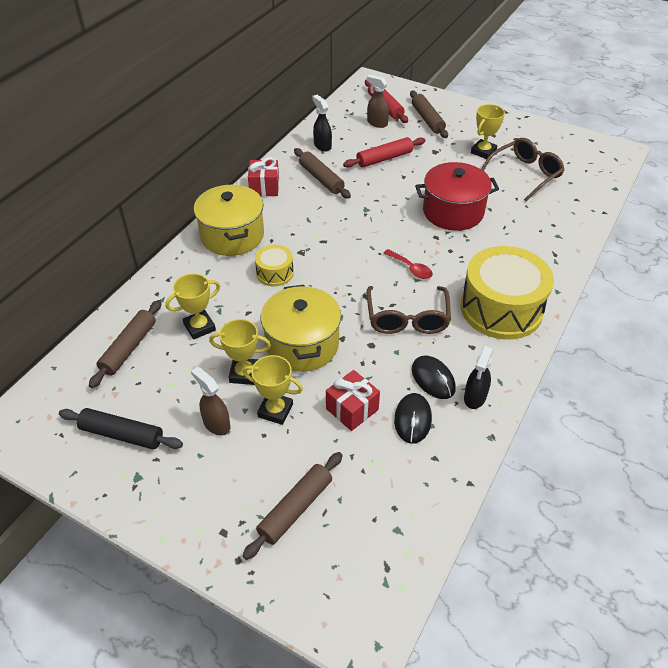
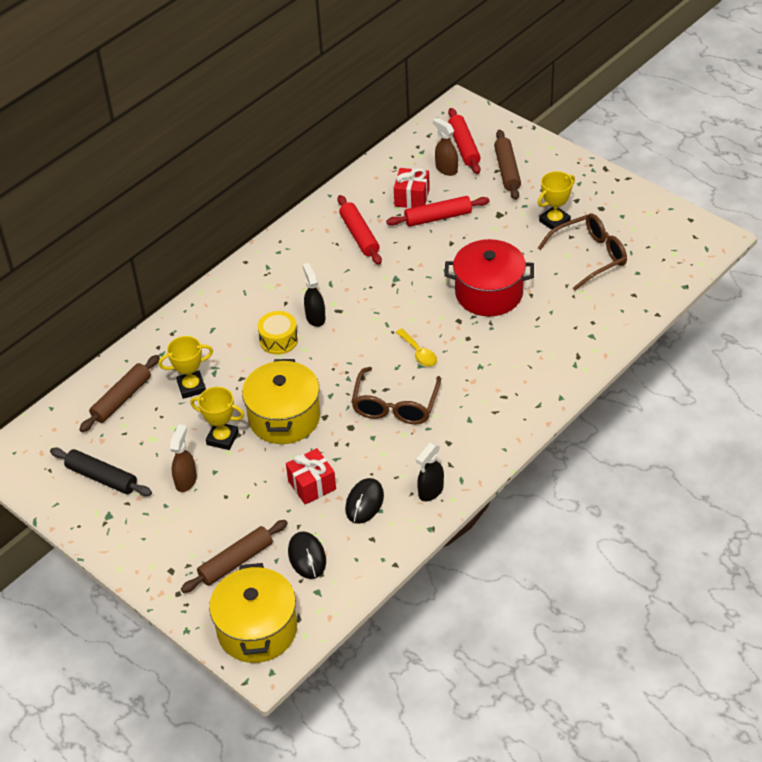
camera: 15 degrees right, 0 degrees up
brown spray bottle [191,367,231,435] -> brown spray bottle turned 45 degrees clockwise [170,424,197,492]
yellow pot [194,185,264,256] -> yellow pot moved to [209,563,297,663]
yellow trophy [243,355,303,425] -> none
red gift [248,157,279,196] -> red gift moved to [394,168,430,208]
brown rolling pin [294,148,351,199] -> red rolling pin [337,195,382,265]
black spray bottle [312,95,332,152] -> black spray bottle moved to [302,263,326,327]
red spoon [384,249,433,279] -> yellow spoon [396,329,437,367]
black mouse [412,356,456,399] -> black mouse moved to [288,531,326,579]
yellow drum [461,246,554,340] -> none

